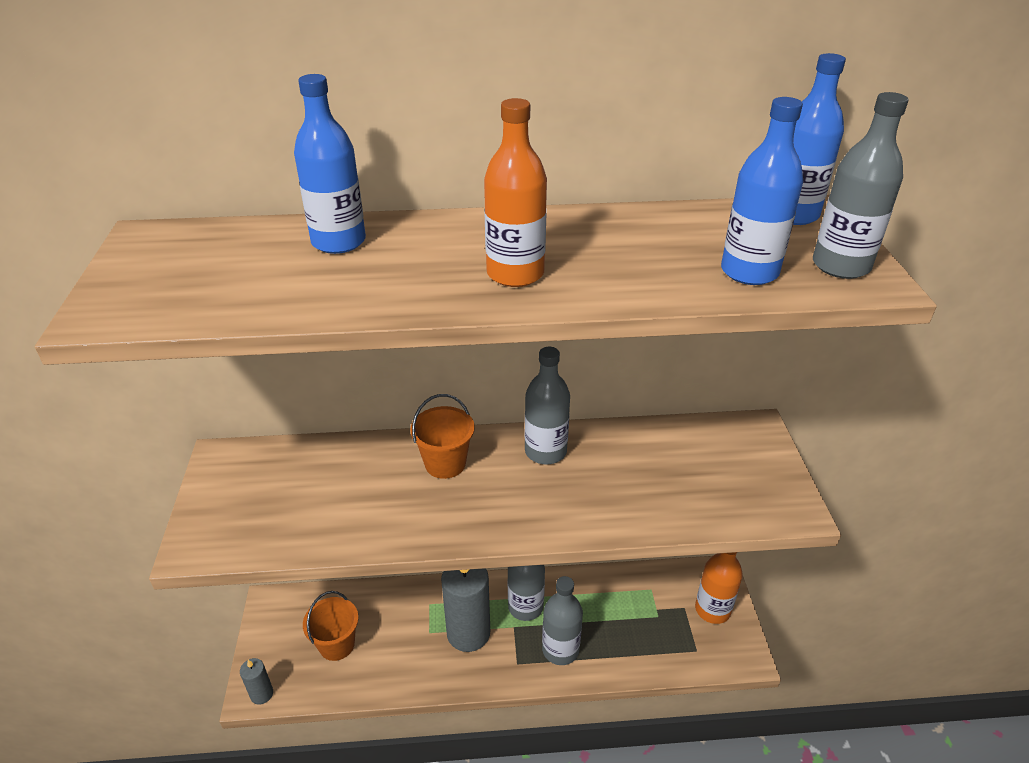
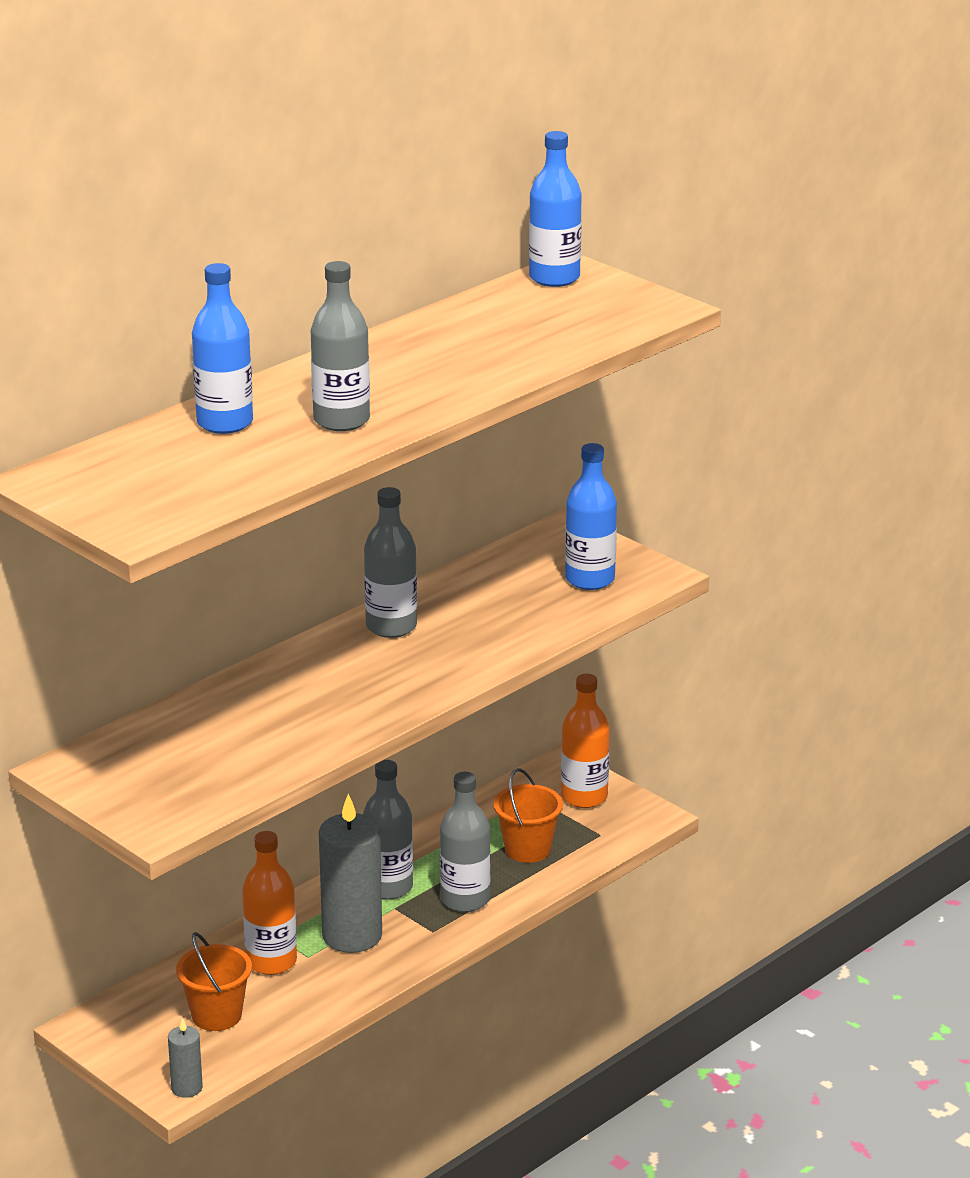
camera: 40 degrees left, 10 degrees down
orange bucket [410,394,475,479] -> orange bucket moved to [493,768,563,863]
orange bottle [484,98,547,287] -> orange bottle moved to [242,831,297,975]
blue bottle [721,97,803,285] -> blue bottle moved to [565,443,617,590]
grey bottle [813,92,908,279] -> grey bottle moved to [311,261,370,431]

